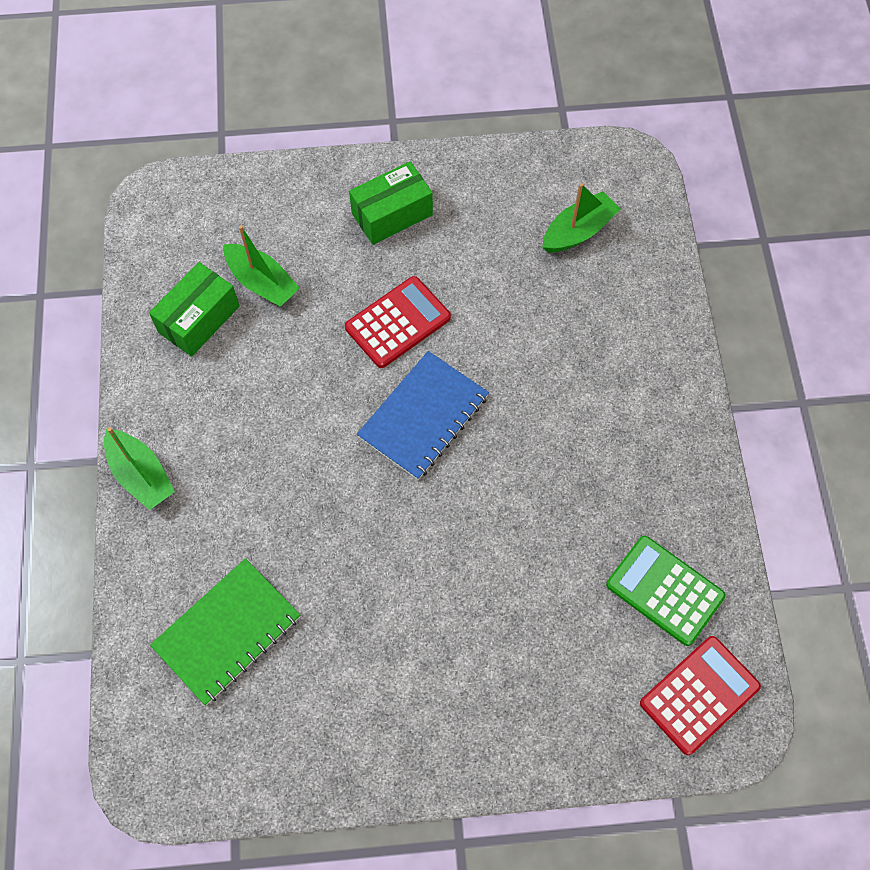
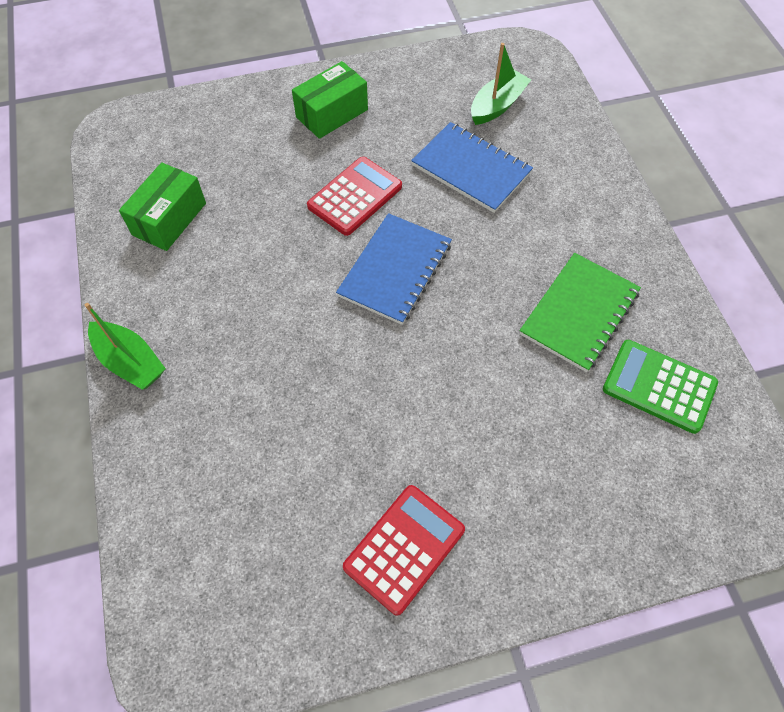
camera: 10 degrees left, 5 degrees down
green notebook [150,558,300,705] -> green notebook moved to [519,253,641,372]
green boat [224,225,300,307] -> none
red calculator [640,636,761,755] -> red calculator moved to [343,485,465,616]
none -> blue notebook [411,122,533,213]

